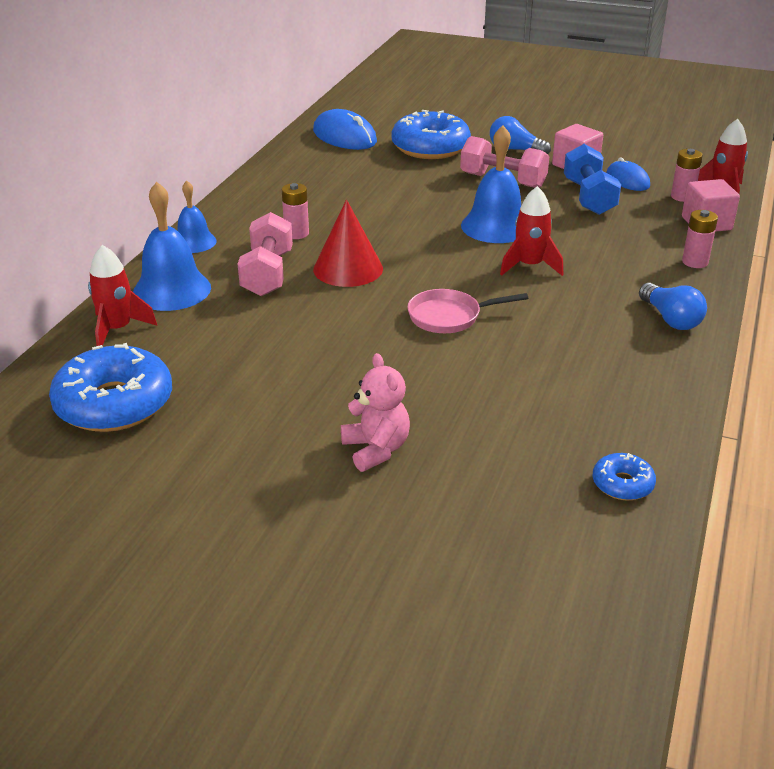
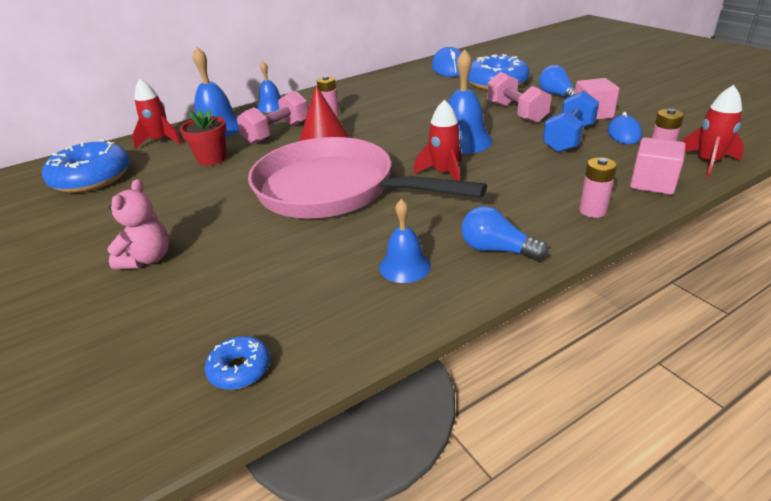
camera: 40 degrees right, 0 degrees up
pink pan [407,289,528,333] -> pink pan [248,137,487,219], size x2.35
blue light bulb [639,283,707,330] -> blue light bulb turned 105 degrees clockwise [462,206,548,261]
none -> red flower pot [180,110,227,166]
none -> blue bell [379,199,431,283]

